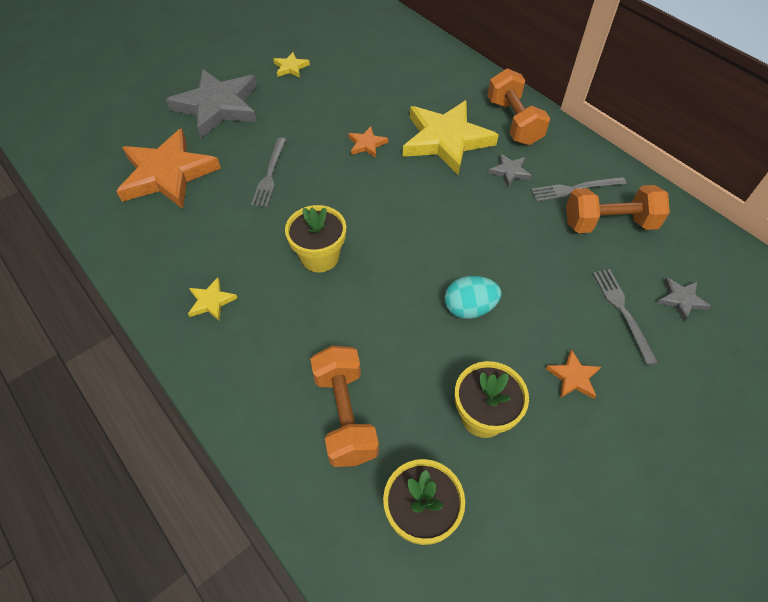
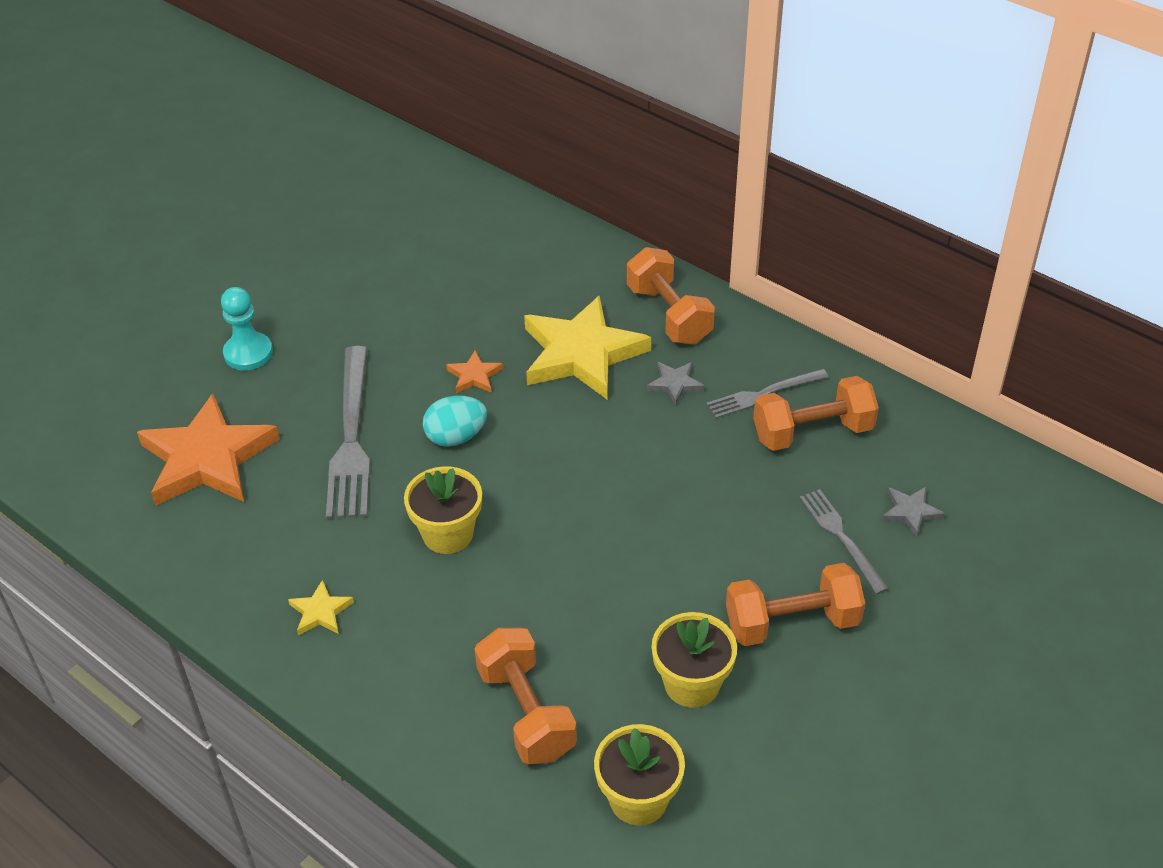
camera: 10 degrees left, 10 degrees down
grey star [166,69,257,138] -> turquoise pawn [221,287,273,370]
grey fork [251,138,286,207] -> grey fork [326,346,370,519], size x1.75
yellow star [273,52,310,78] -> none
turquoise egg [445,276,501,319] -> turquoise egg moved to [423,396,487,447]
orange star [546,349,601,399] -> orange dumbbell [726,563,865,646]

